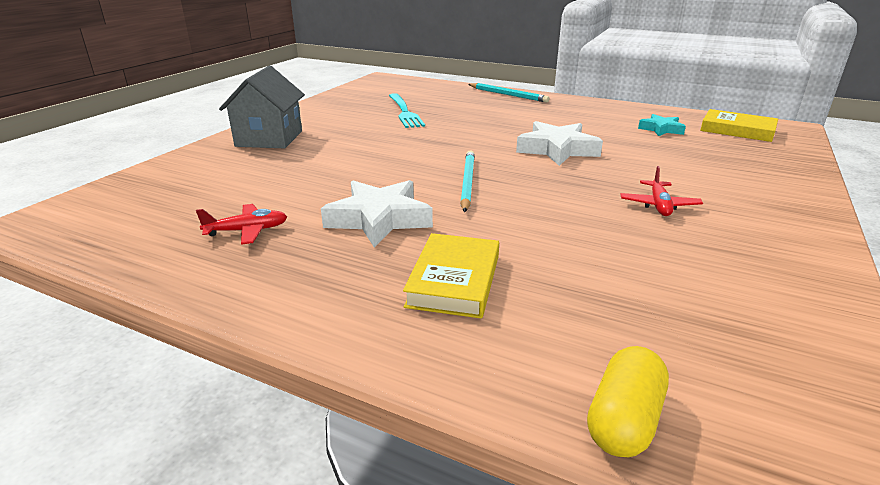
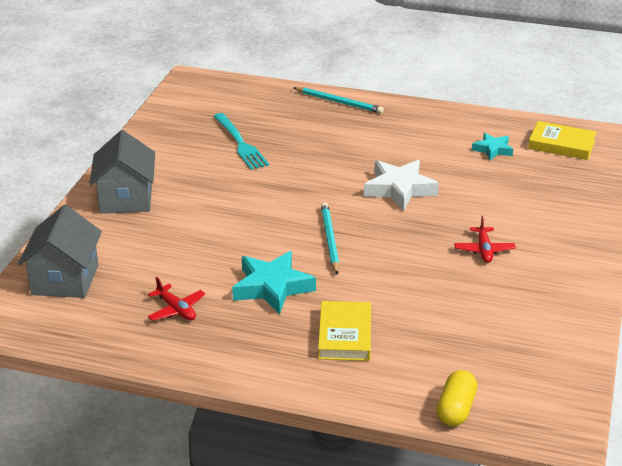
camera: 10 degrees left, 5 degrees up
red plane [196,204,287,245] -> red plane turned 75 degrees clockwise [148,277,205,321]
white star [321,180,433,248] -> turquoise star [232,251,316,314]
none -> grey house [18,205,102,298]

